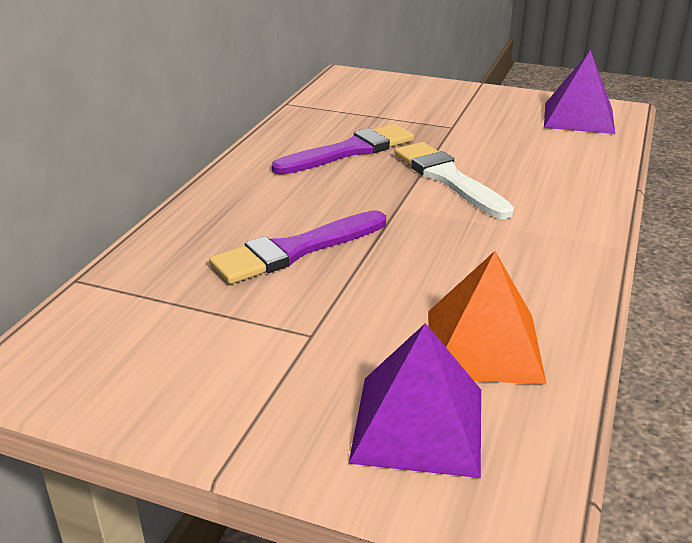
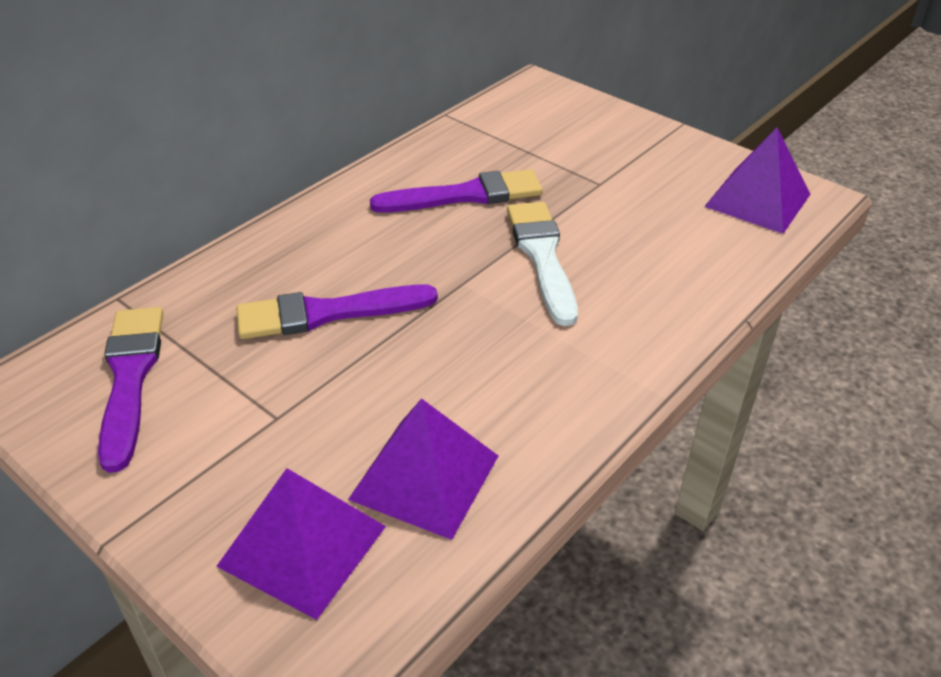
camera: 20 degrees right, 10 degrees up
orange pyramid [428,251,546,384] -> purple pyramid [348,398,498,540]
none -> purple brush [98,307,163,473]

